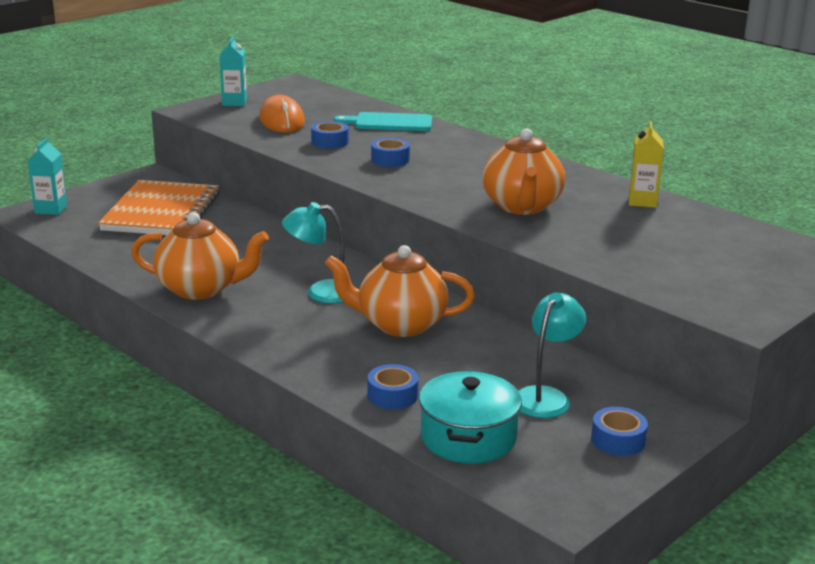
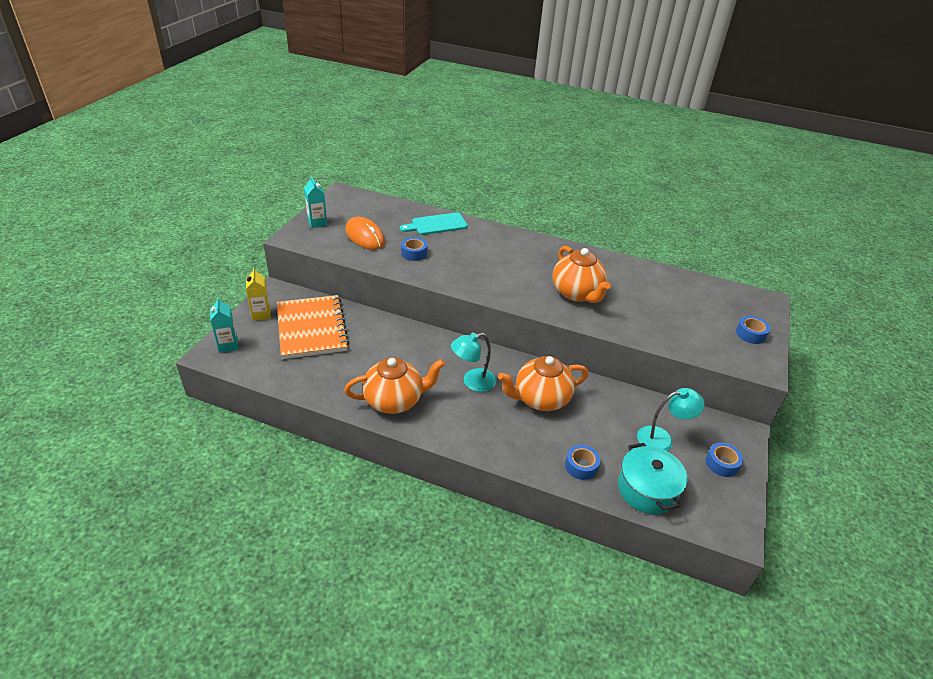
camera: 25 degrees left, 15 degrees up
blue tape [371,138,410,167] -> blue tape moved to [736,316,770,344]
turquoise lamp [518,292,586,418] -> turquoise lamp turned 75 degrees clockwise [637,388,705,451]
yellow carton [629,121,664,208] -> yellow carton moved to [246,268,271,321]

